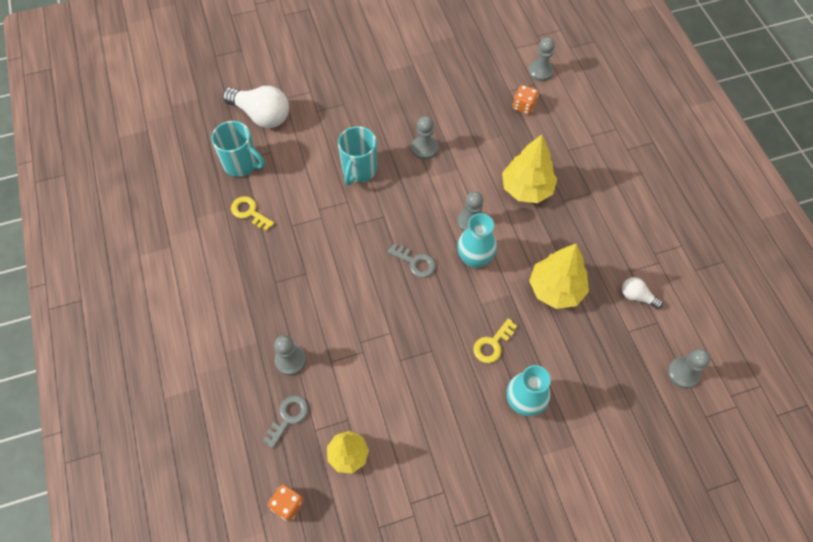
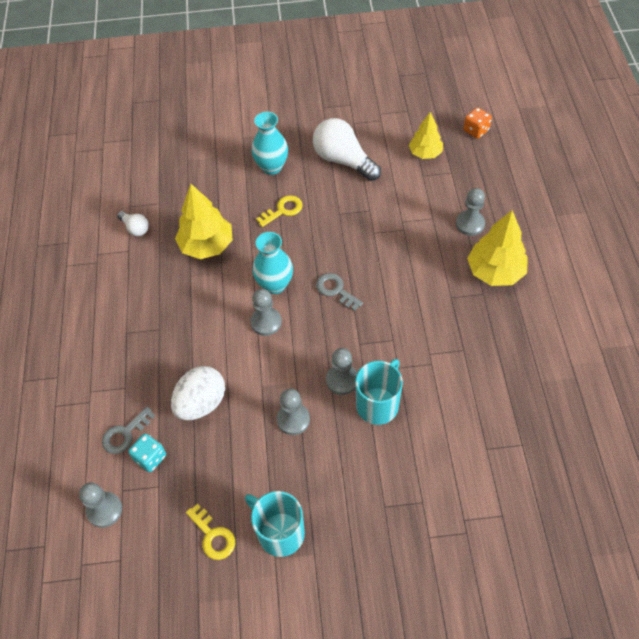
camera: 165 degrees left, 5 degrees down
turquoise mug [211,121,265,177] -> turquoise mug moved to [245,491,305,557]
white light bulb [223,86,289,128] -> white light bulb moved to [313,118,381,181]
yellow key [231,196,274,231] -> yellow key moved to [186,504,235,560]
grey key [263,395,309,448] -> grey key moved to [102,406,155,454]
yellow tree [502,134,557,203] -> yellow tree moved to [467,210,528,286]
orange dice [513,85,539,115] -> turquoise dice [129,434,166,472]
grey pawn [668,349,711,389] -> grey pawn moved to [326,348,357,395]
none -> white egg [171,366,225,420]

